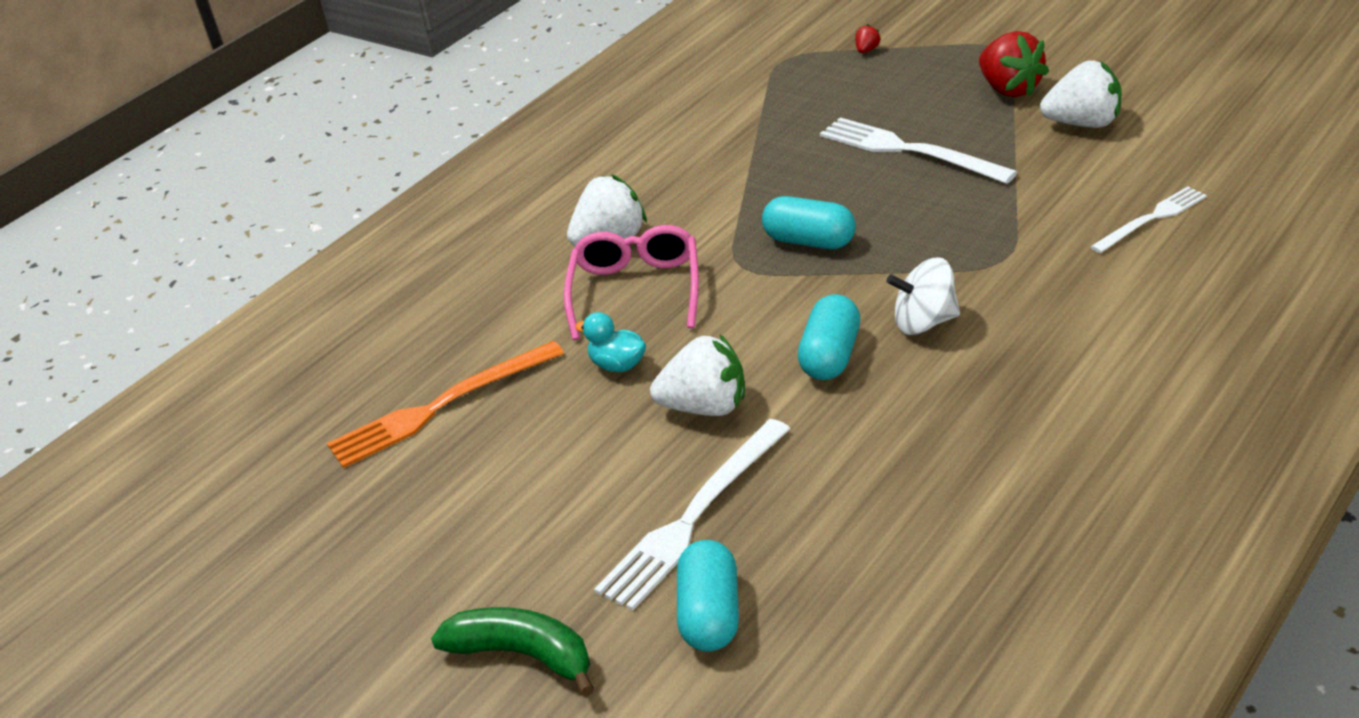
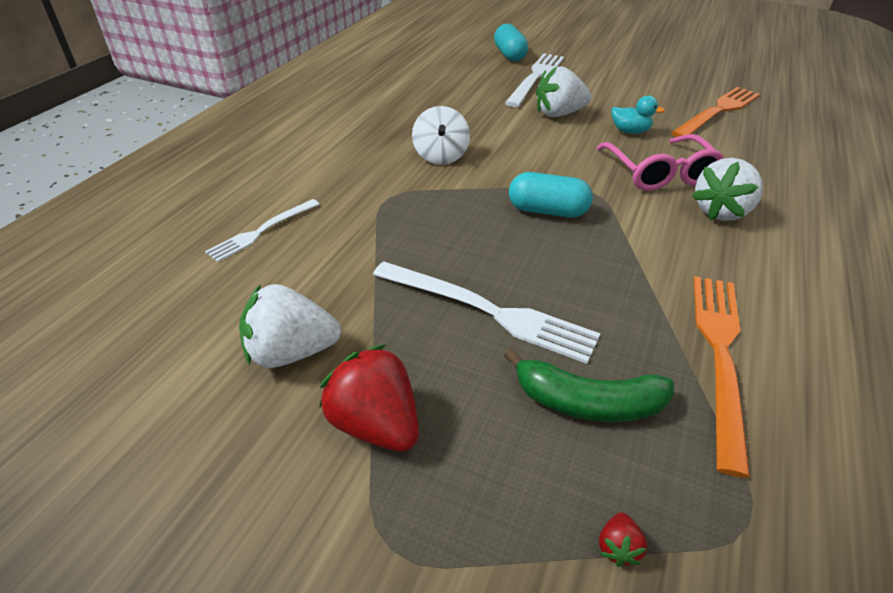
camera: 160 degrees right, 5 degrees up
green banana [431,607,594,697] -> green banana moved to [504,348,674,422]
turquoise capsule [798,294,860,380] -> none
white spinning top [887,257,960,335] -> white spinning top turned 105 degrees clockwise [412,106,470,165]
none -> orange fork [694,276,750,478]

